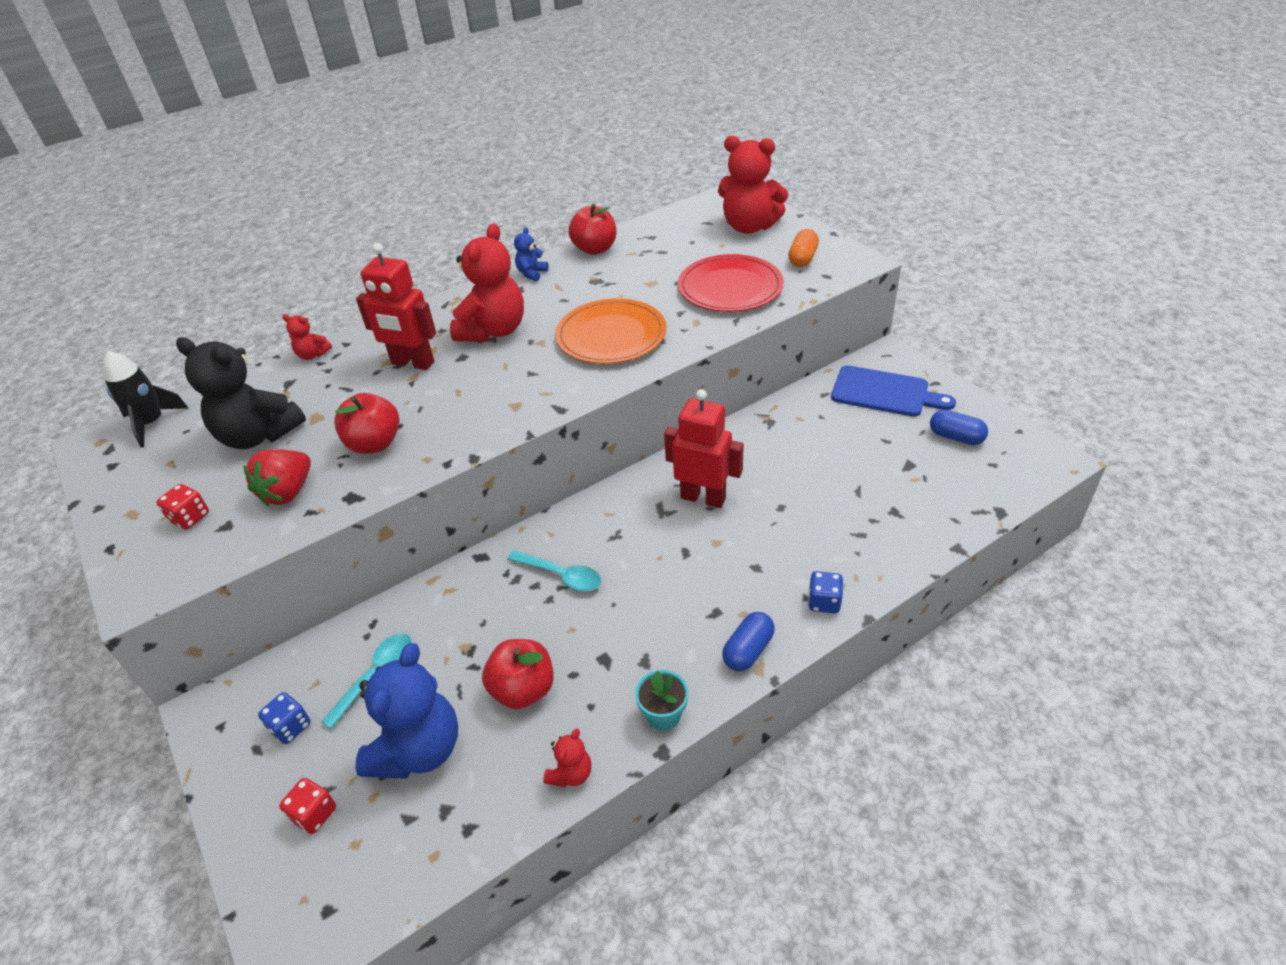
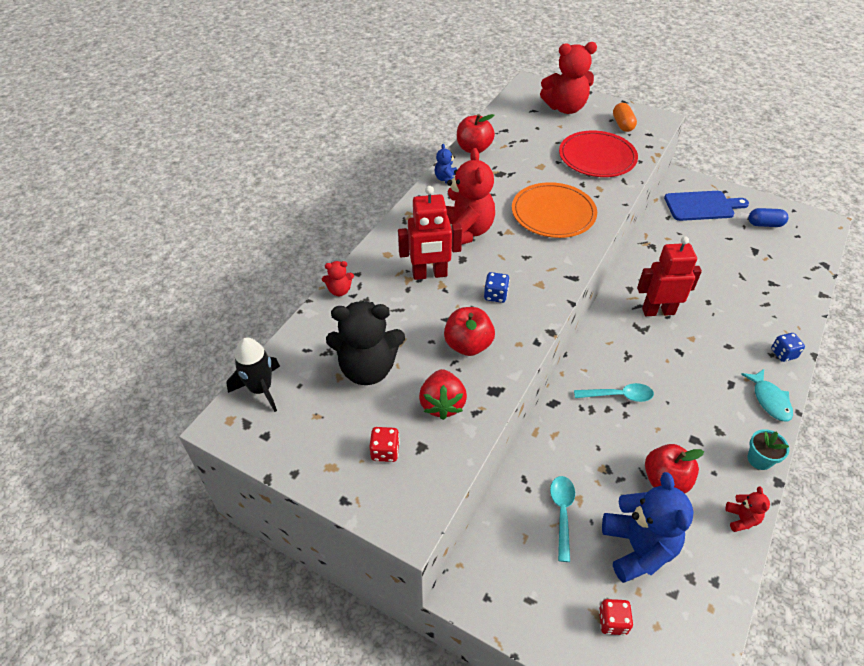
camera: 30 degrees left, 5 degrees up
blue dice [258,692,311,744] -> blue dice moved to [484,272,510,303]
blue capsule [722,612,775,671] -> turquoise fish [741,369,793,421]

